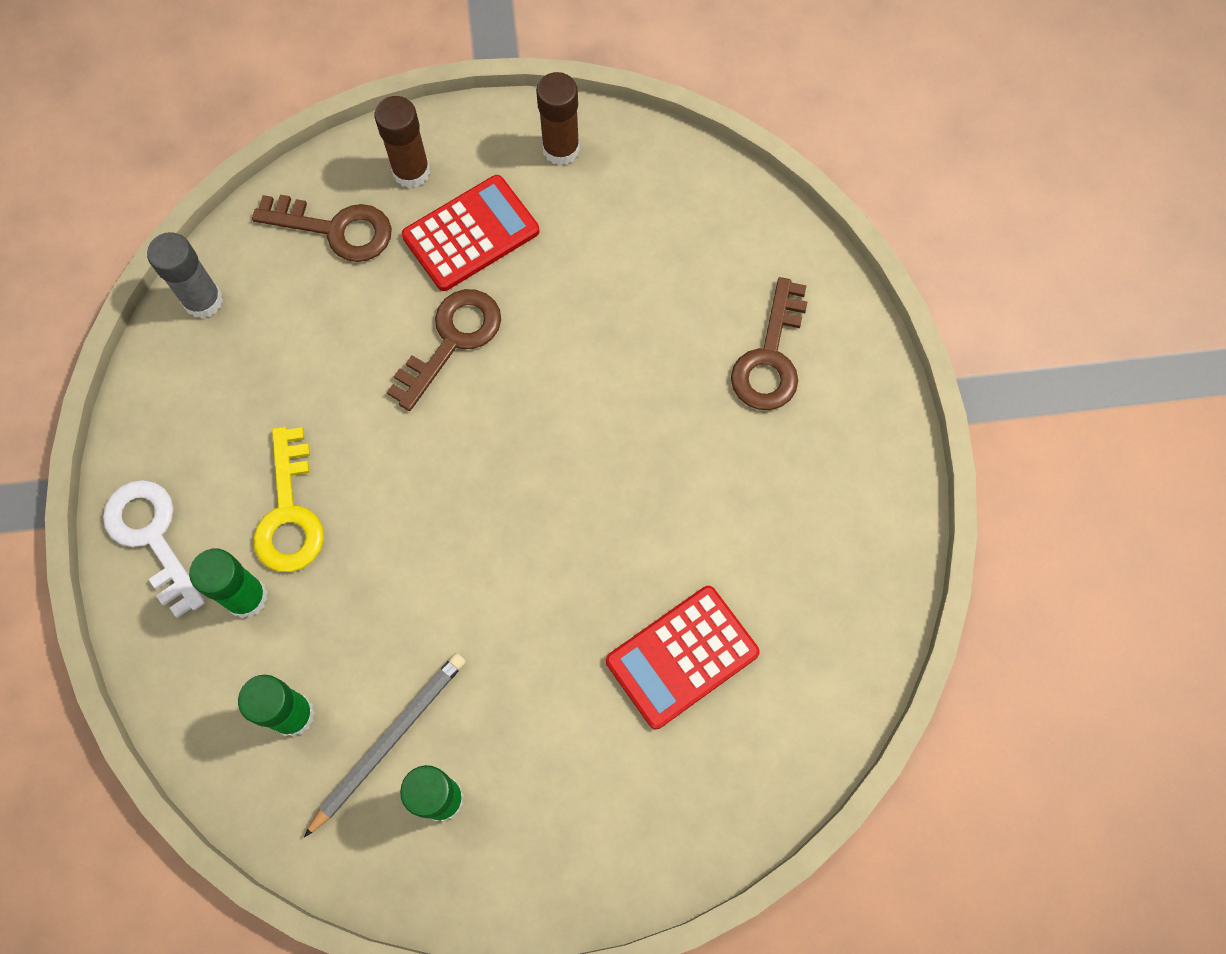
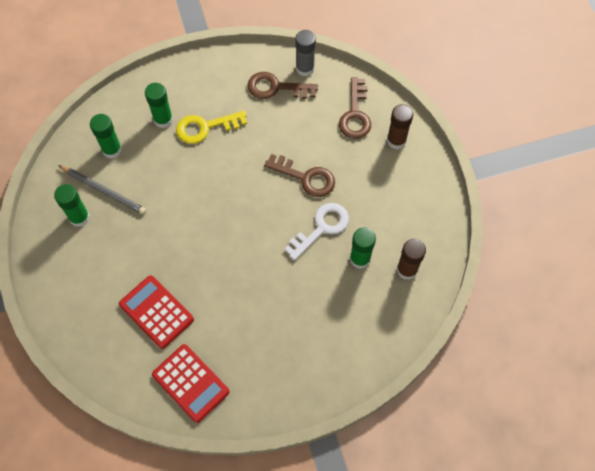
camera: 80 degrees right, 5 degrees down
white key [103,480,206,618] -> white key moved to [285,203,349,261]
red calculator [402,175,539,291] -> red calculator moved to [152,344,230,423]
brown glue stick [536,72,580,165] -> brown glue stick moved to [397,239,426,280]
brown key [731,277,807,410] -> brown key moved to [247,72,318,99]
none -> green glue stick [350,227,376,269]

